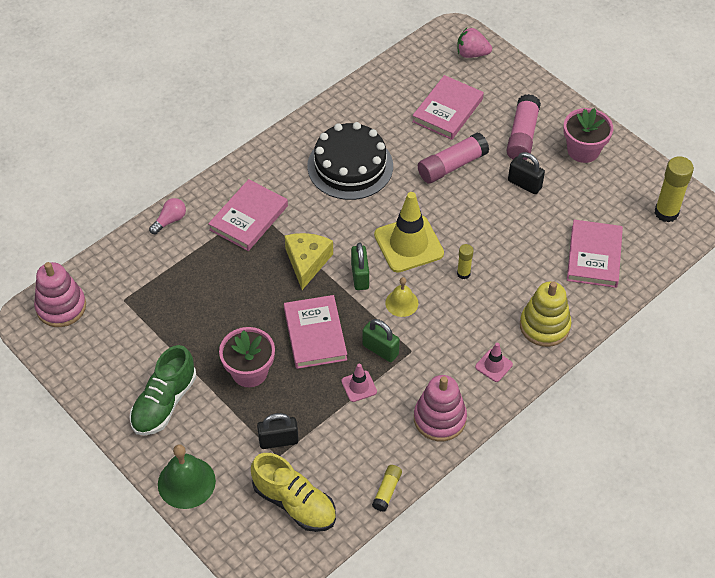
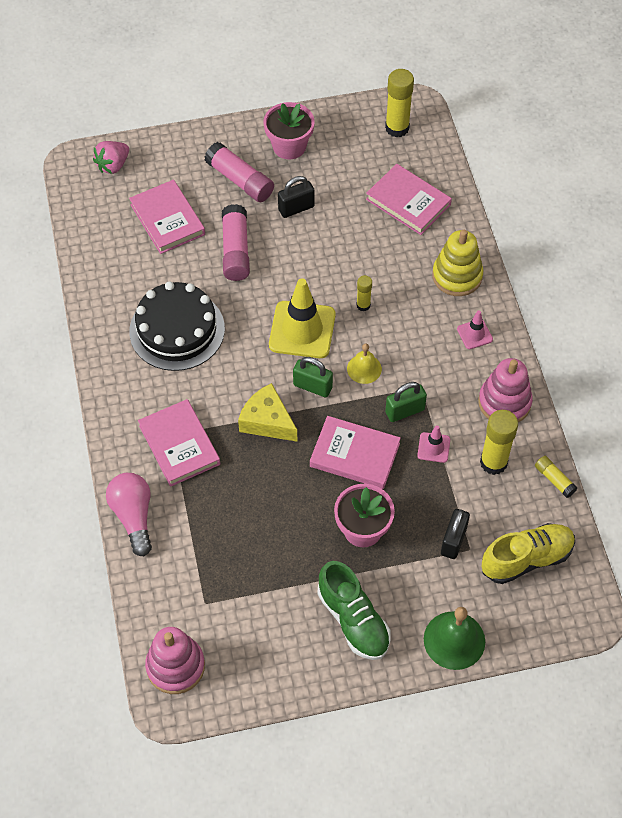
camera: 60 degrees left, 5 degrees up
pink light bulb [149,198,186,235] -> pink light bulb [106,473,152,556], size x1.65
none -> yellow glue stick [480,410,518,475]

